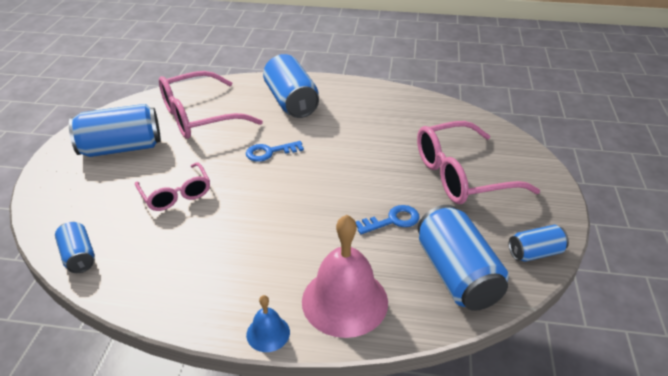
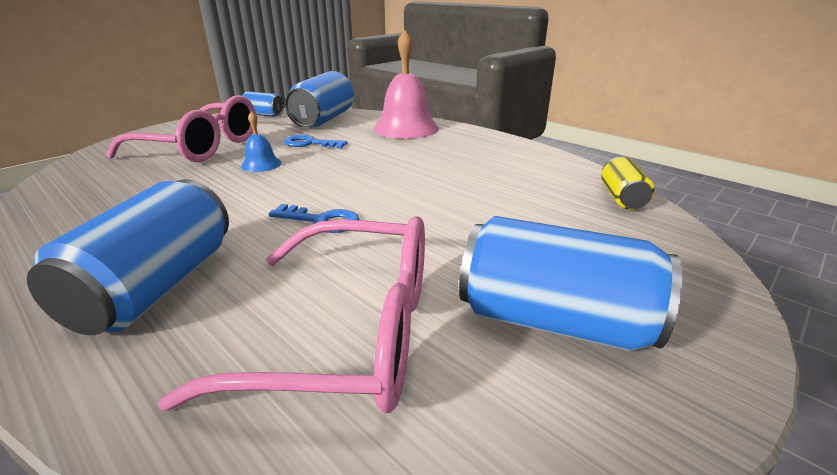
camera: 145 degrees left, 10 degrees down
blue can [55,221,95,273] -> yellow can [601,157,655,210]
pink glasses [135,162,210,211] -> none
blue bell [246,295,290,352] -> blue bell moved to [241,111,281,172]

